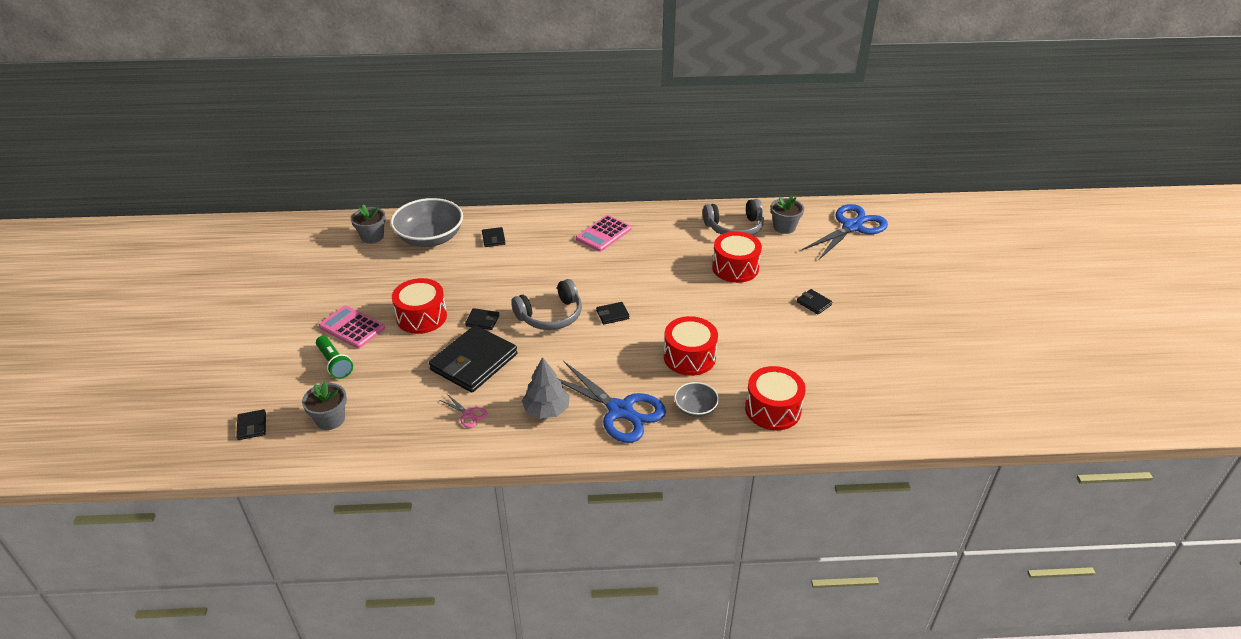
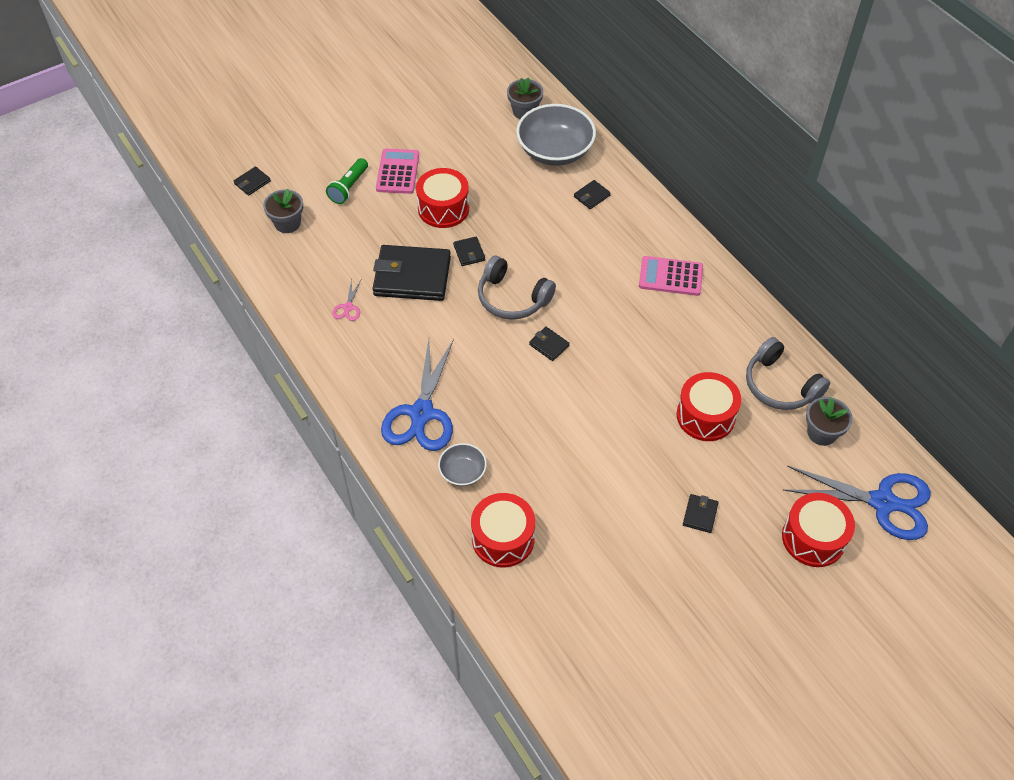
camera: 60 degrees right, 15 degrees up
grey tree [522,357,570,419] -> none
red drum [664,316,718,376] -> red drum moved to [782,493,855,567]

